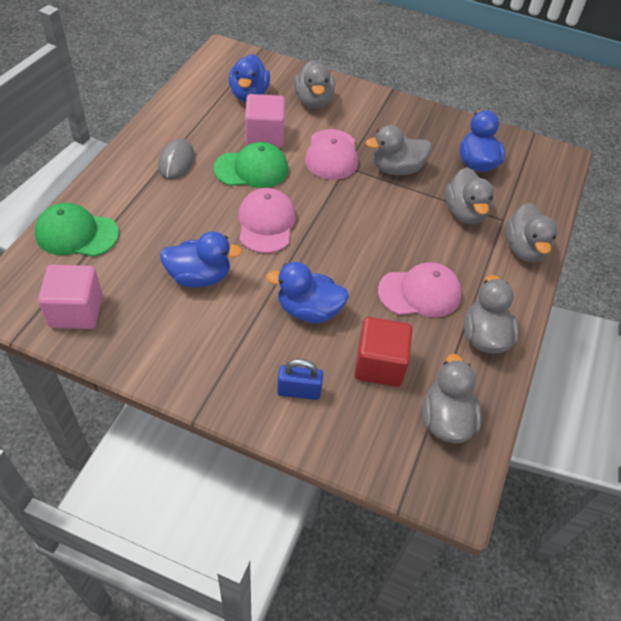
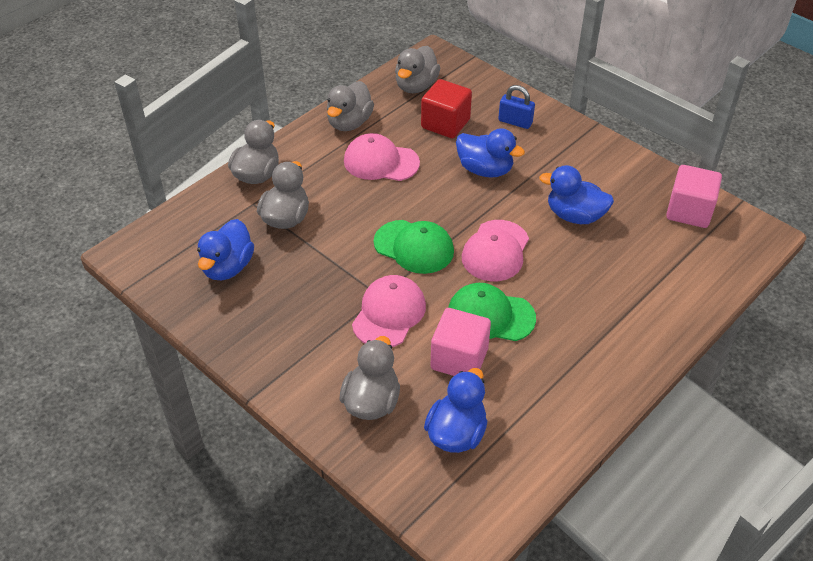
camera: 155 degrees left, 5 degrees down
green cap [35,203,119,257] -> green cap moved to [374,220,454,274]
grey mouse [158,139,195,179] -> none
grey duck [365,125,432,175] -> none

